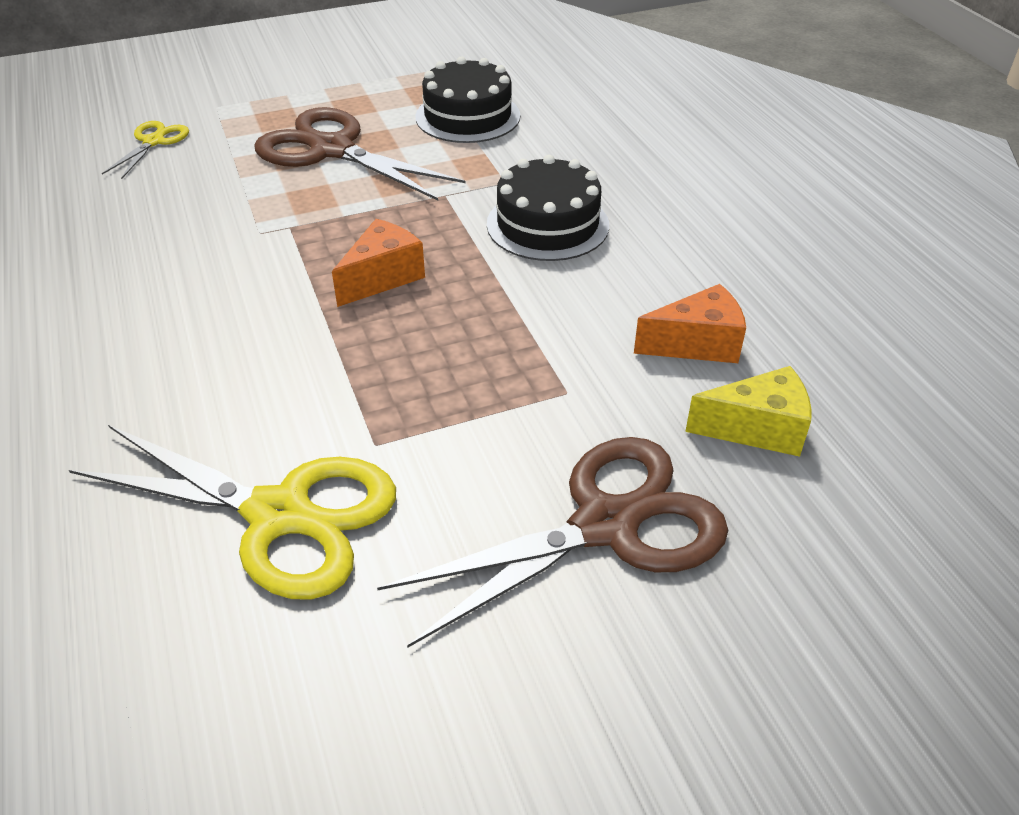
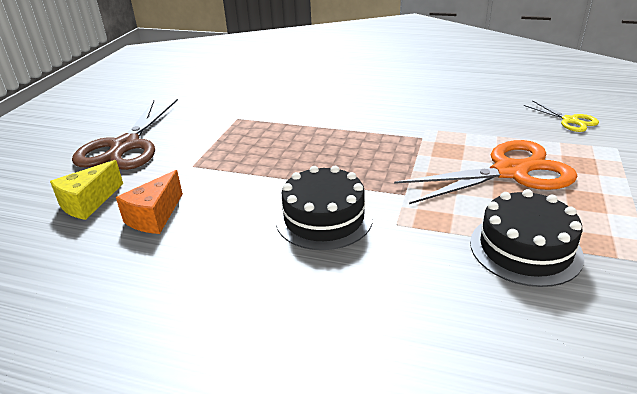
camera: 130 degrees right, 10 degrees down
yellow scissors [69,425,396,600] -> none
brown scissors [254,107,466,201] -> orange scissors [394,140,577,204]
orange cheese [332,219,425,307] -> none

